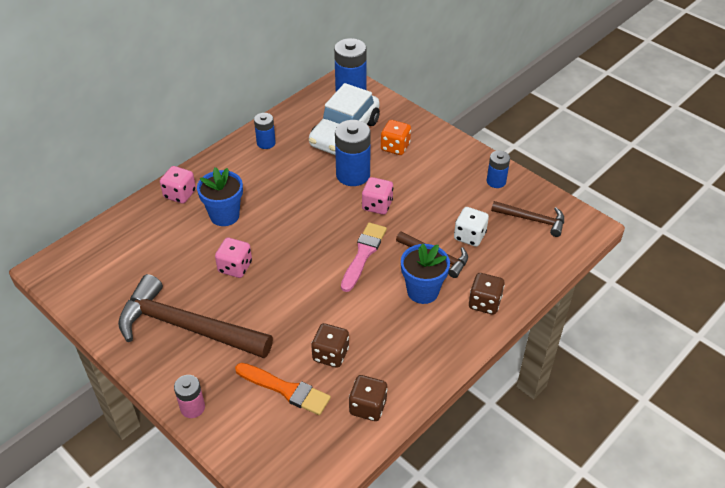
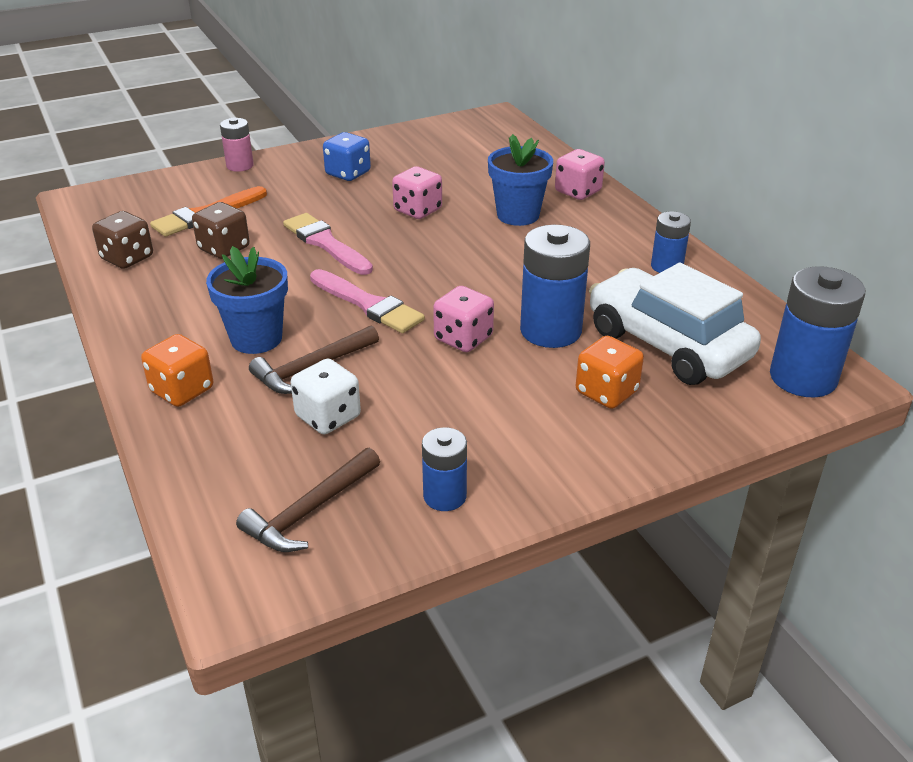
camera: 110 degrees right, 10 degrees down
brown hammer [118,274,273,358] -> blue dice [323,132,371,181]
brown dice [469,273,505,315] -> orange dice [141,334,213,407]
none -> pink brush [283,213,373,275]

